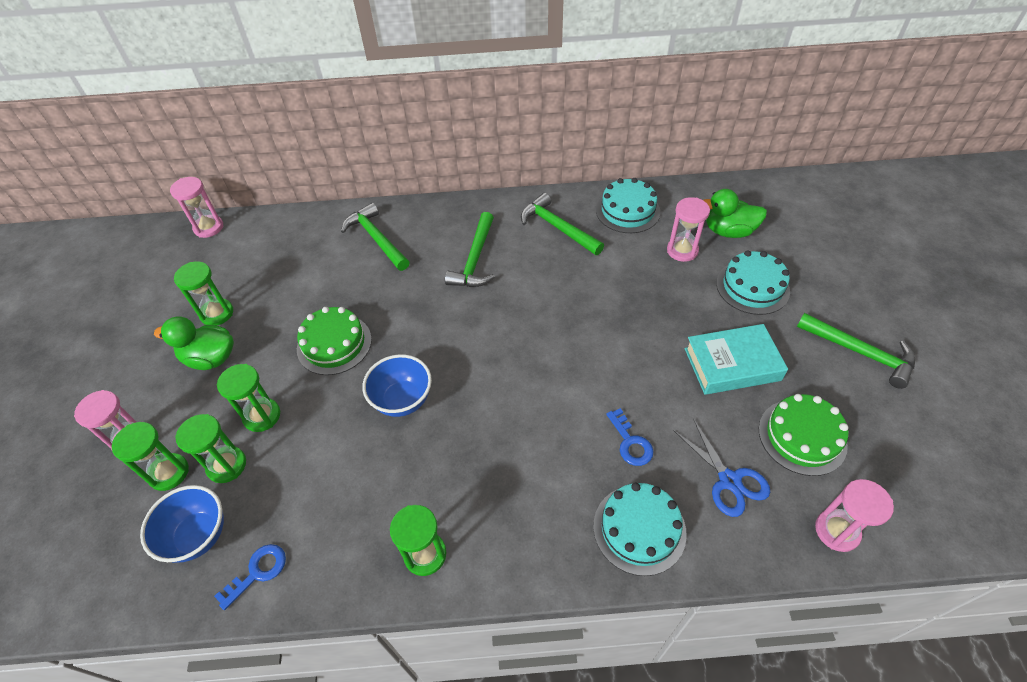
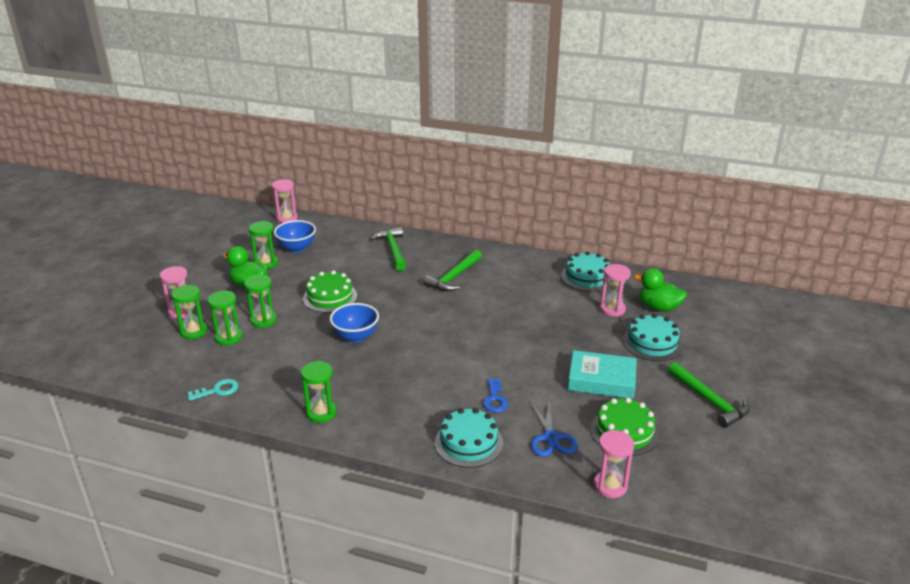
camera: 20 degrees right, 20 degrees down
blue bowl [140,485,224,563] -> blue bowl moved to [274,220,316,253]
blue key [214,544,286,610] -> turquoise key [187,379,238,401]
green hammer [521,193,604,255] -> none

